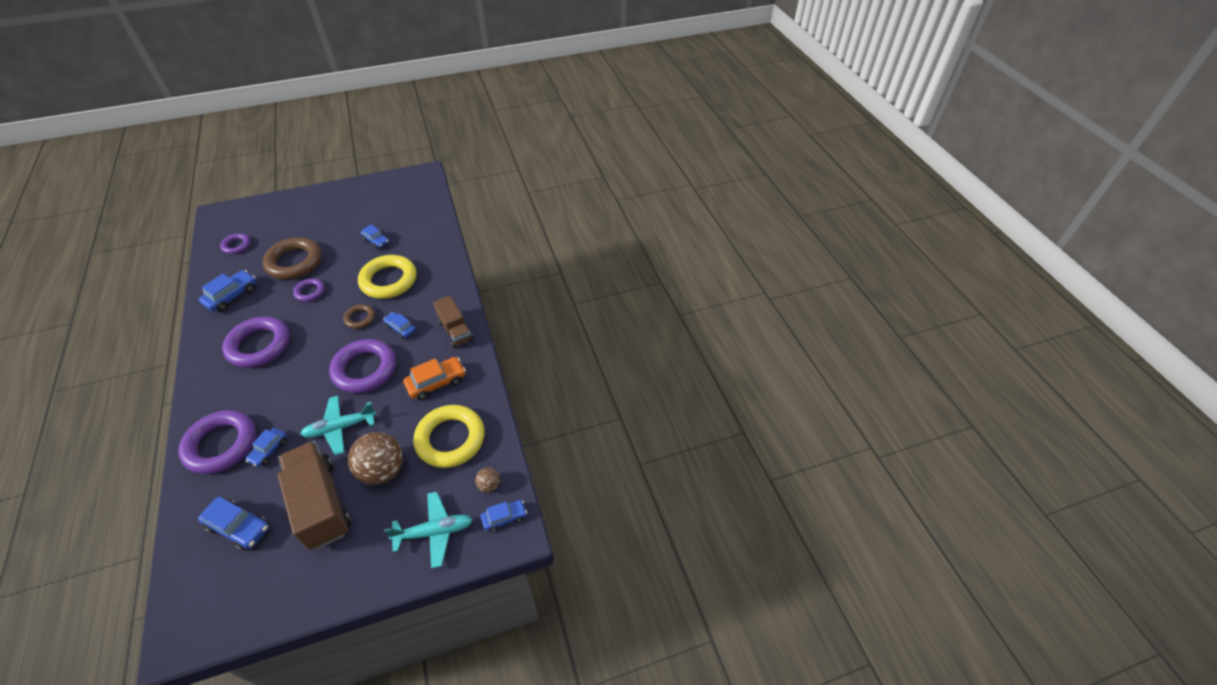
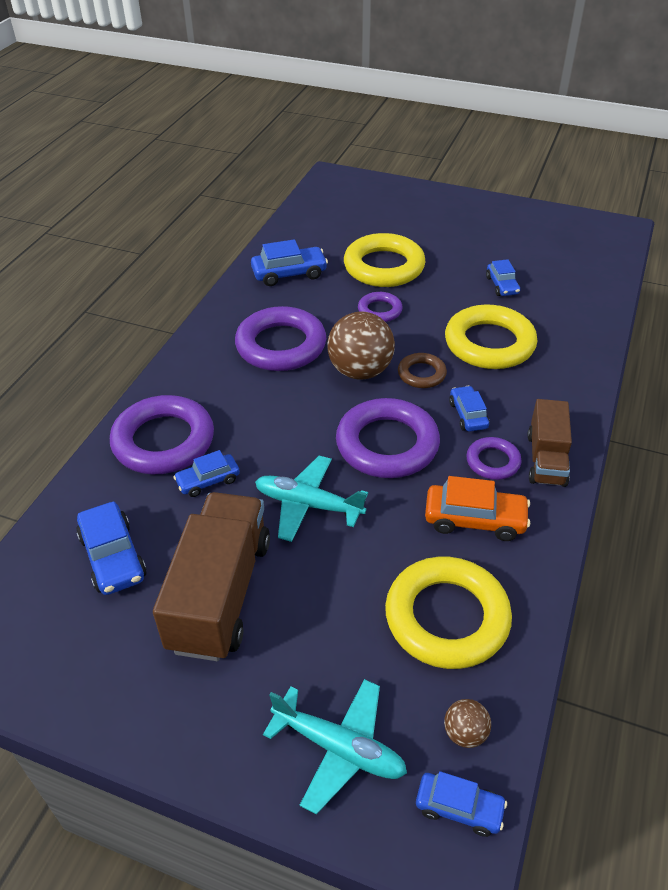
camera: 40 degrees right, 5 degrees down
purple ring [220,233,251,254] -> purple ring moved to [466,437,522,480]
brown ring [262,237,322,279] -> yellow ring [344,233,425,287]
brown ball [348,432,403,485] -> brown ball moved to [327,312,395,380]

